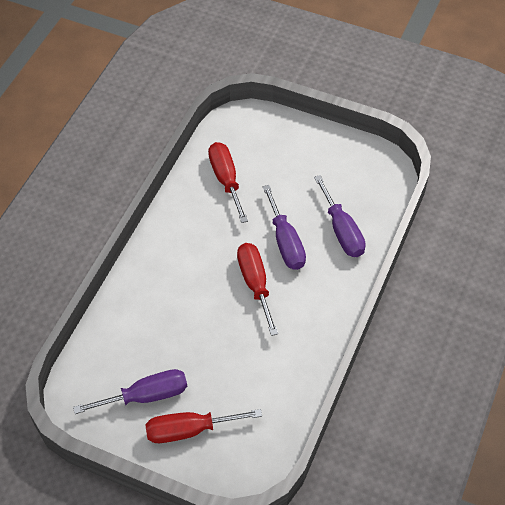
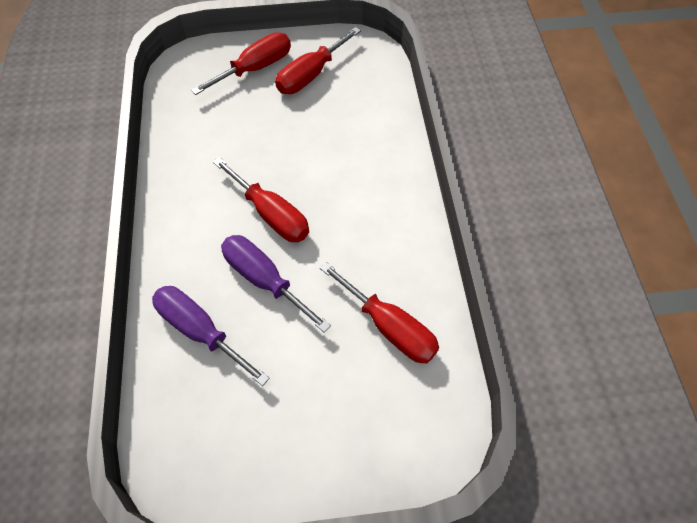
camera: 150 degrees right, 5 degrees up
purple screwdriver [73,369,187,414] -> red screwdriver [275,27,361,94]

